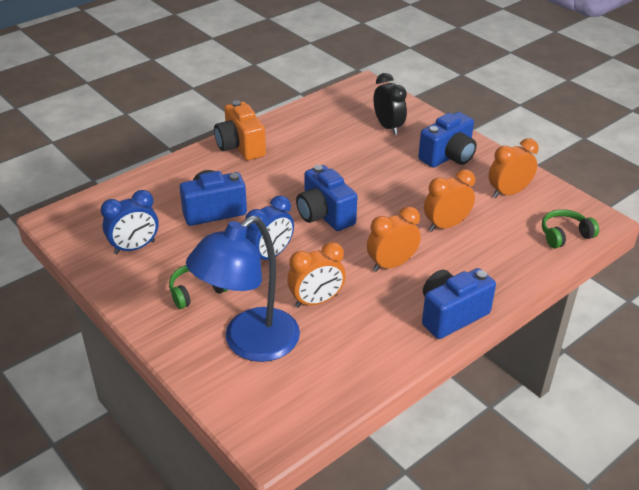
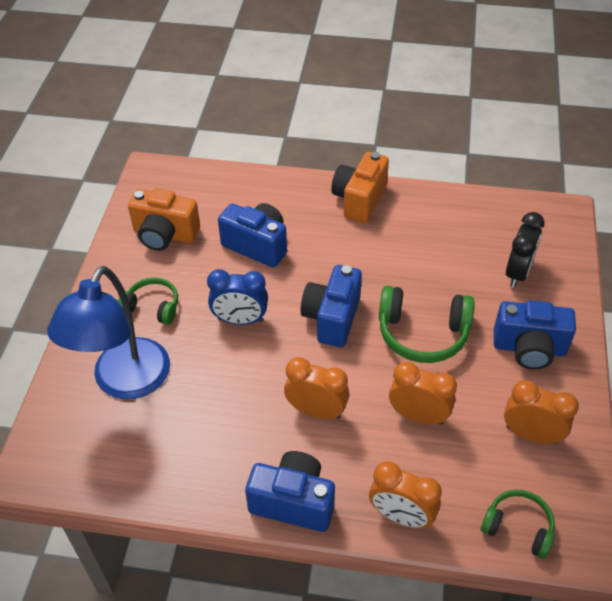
camera: 50 degrees right, 10 degrees up
blue clock [101,190,159,254] -> orange camera [128,188,200,251]
blue lamp [186,216,300,362] -> blue lamp turned 75 degrees counterclockwise [47,266,170,400]
orange clock [287,242,346,308] -> orange clock moved to [369,461,442,528]
none -> green headphones [379,286,475,363]

